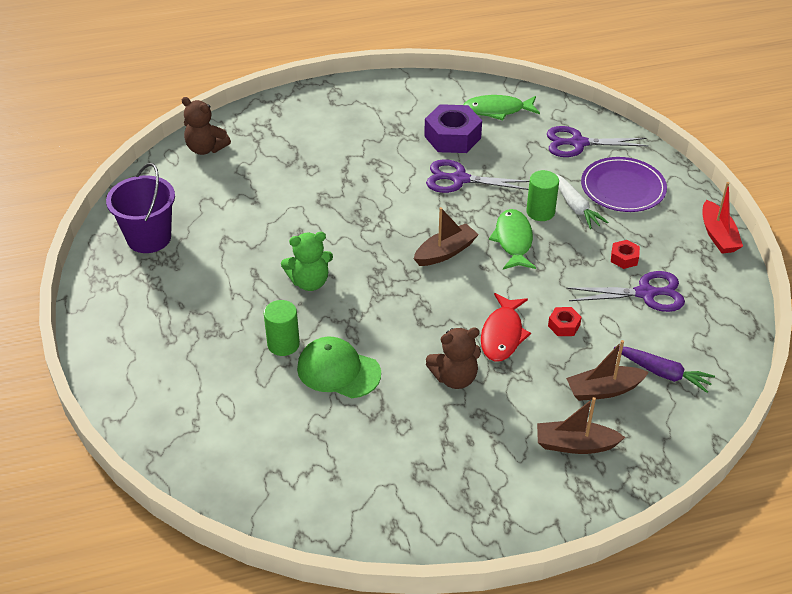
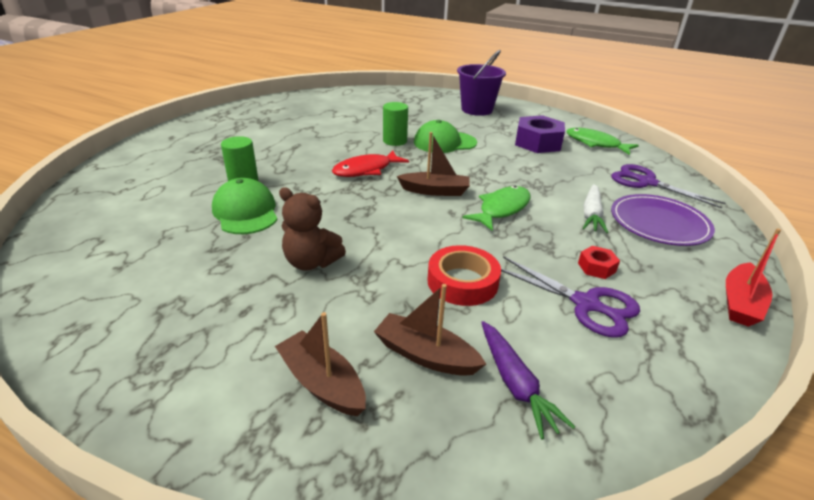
camera: 40 degrees right, 10 degrees down
purple bucket [106,163,175,253] -> purple bucket moved to [457,50,506,116]
brown teddy bear [182,97,231,155] -> none
green teddy bear [281,232,333,291] -> none
purple scissors [426,159,529,193] -> none
red fish [481,293,531,362] -> red fish moved to [332,150,409,177]
green cylinder [526,170,559,221] -> green cylinder moved to [383,102,408,146]
red nut [548,307,582,336] -> red tape [428,245,501,306]
none -> green cap [414,120,477,153]

